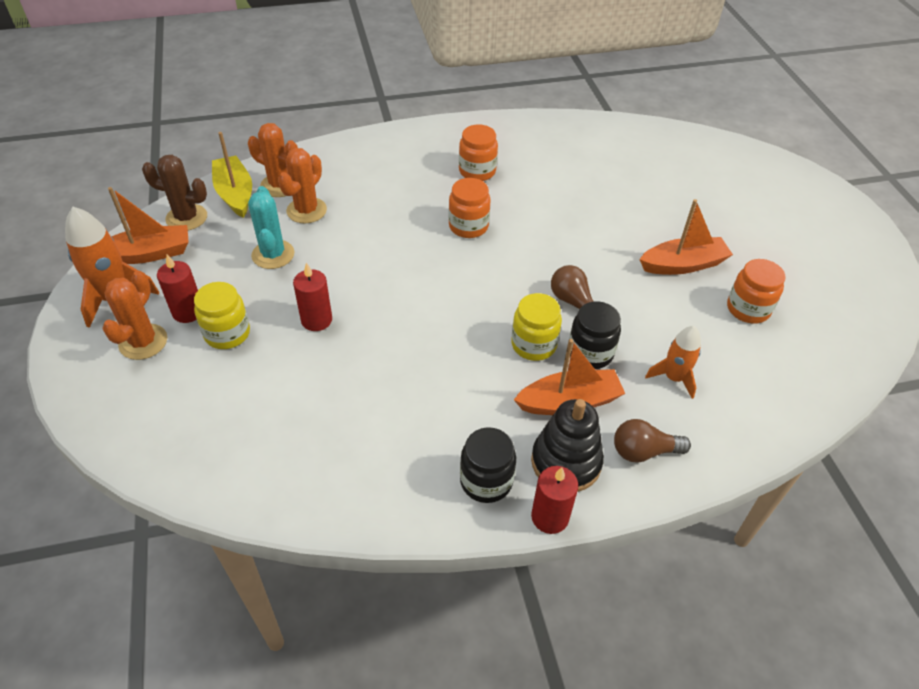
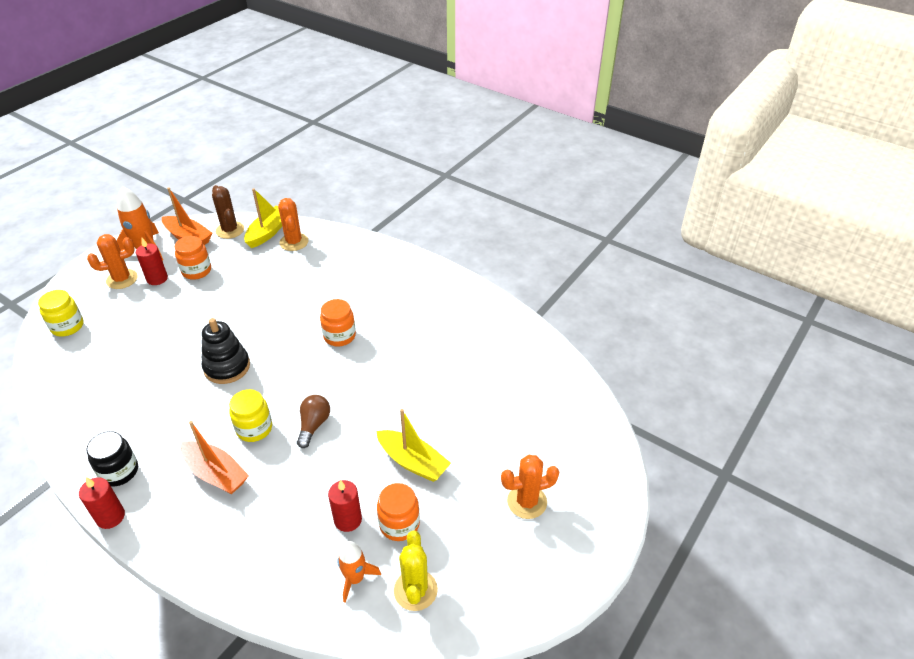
camera: 50 degrees right, 5 degrees down
yellow jar [194,282,250,349] -> yellow jar moved to [38,290,83,337]
turquoise cactus [248,186,294,269] -> none
orange cactus [278,148,327,223] -> orange cactus moved to [501,455,559,519]
red candle [293,263,332,331] -> red candle moved to [328,480,362,532]
orange jar [459,125,498,181] -> orange jar moved to [175,236,211,280]
black stacking toy [531,399,604,492] -> black stacking toy moved to [202,318,250,384]
black jar [569,301,621,369] -> none
brown light bulb [614,419,691,463] -> none
orange boat [639,199,733,275] -> yellow boat [376,409,451,482]
orange rocket [645,326,701,399] -> orange rocket moved to [337,541,381,603]
none -> yellow cactus [394,531,438,611]

